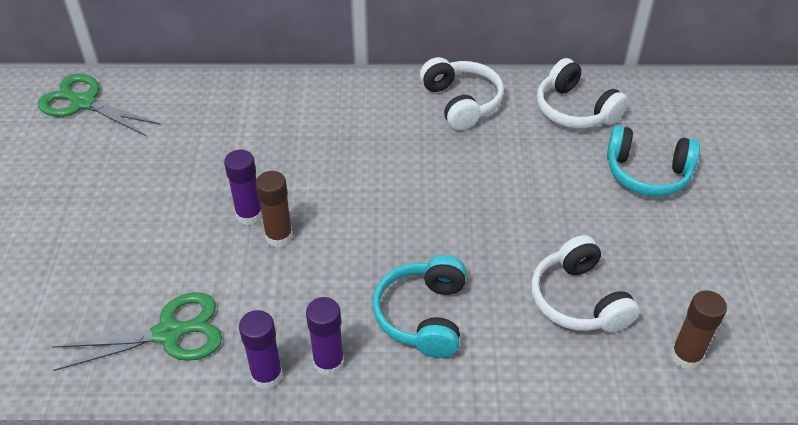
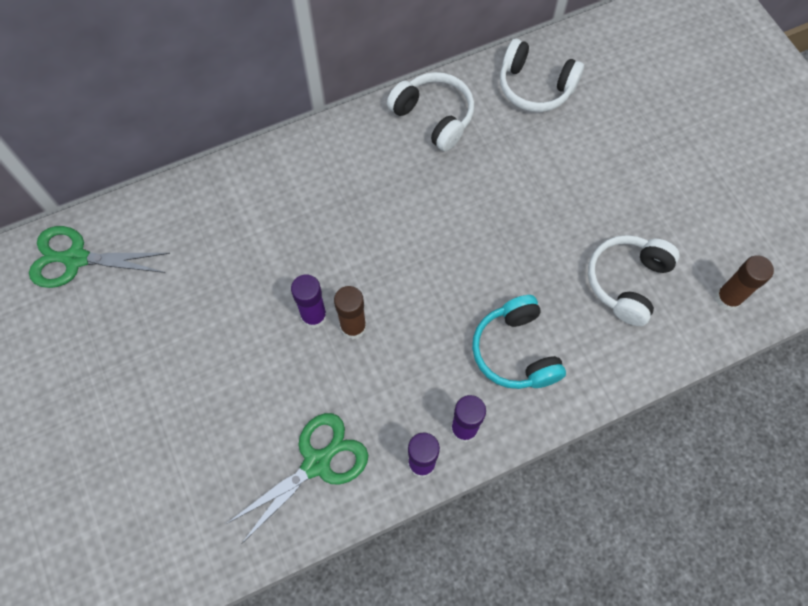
camera: 25 degrees left, 20 degrees up
white headphones [531,235,640,333] -> white headphones turned 75 degrees clockwise [588,235,680,326]
turquoise headphones [607,125,700,197] -> none

